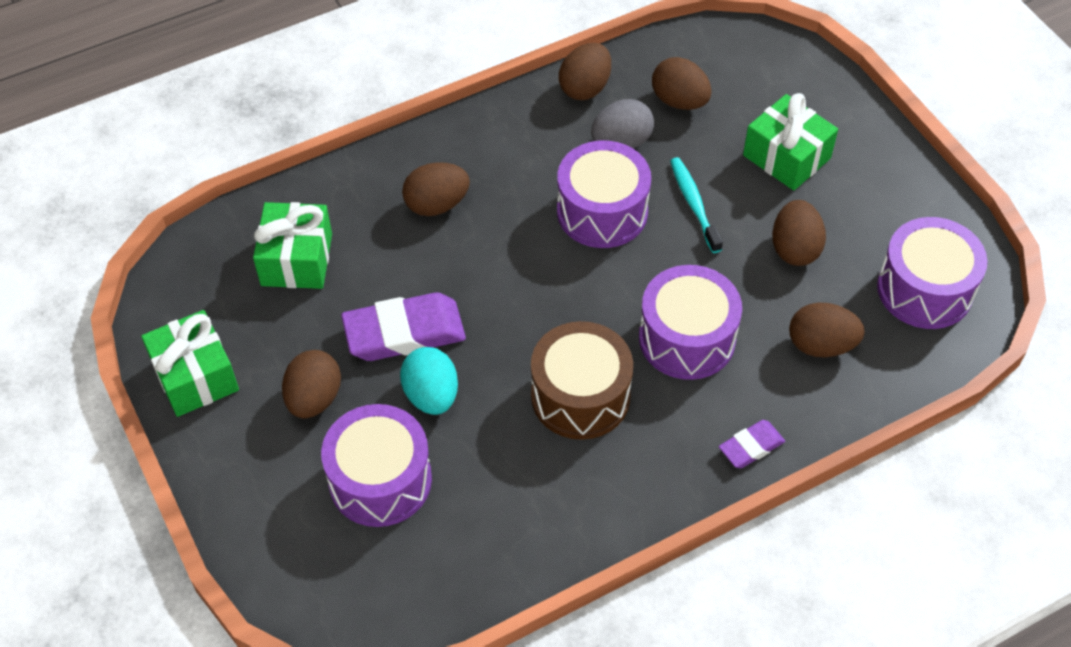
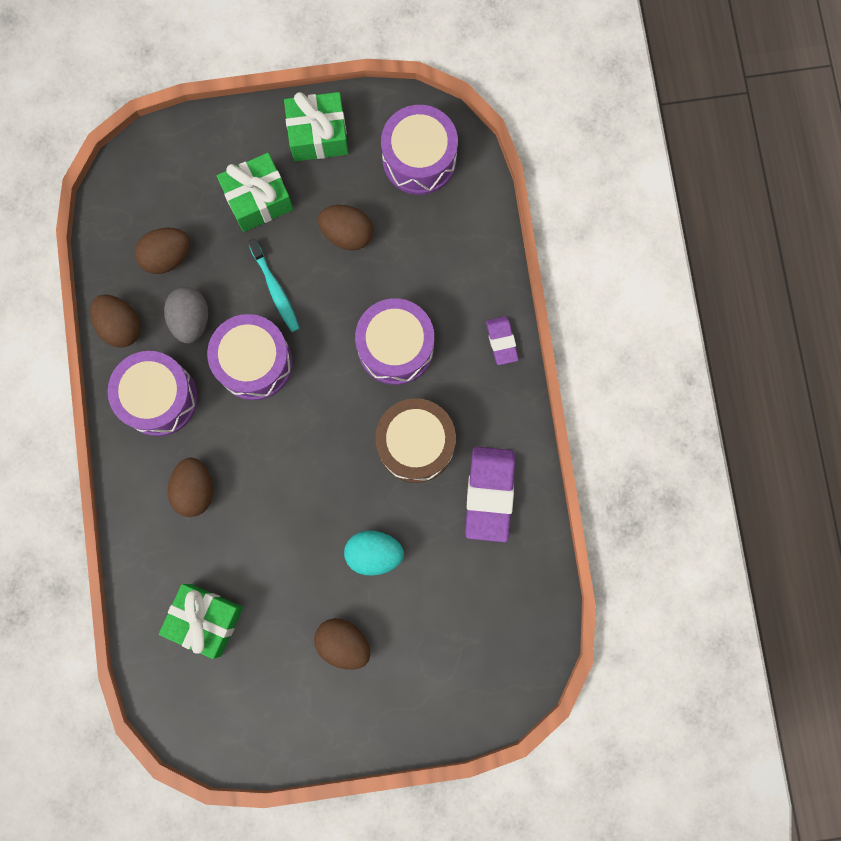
camera: 70 degrees left, 25 degrees up
green gift [141,310,239,417] -> green gift moved to [284,92,349,161]
purple drum [321,404,432,527] -> purple drum moved to [107,351,198,436]
purple eraser [341,292,466,361] -> purple eraser moved to [465,447,515,542]
turquoise toothbrush [670,157,723,253] -> turquoise toothbrush turned 120 degrees counterclockwise [248,239,299,332]
brown egg [789,302,865,357] -> none

